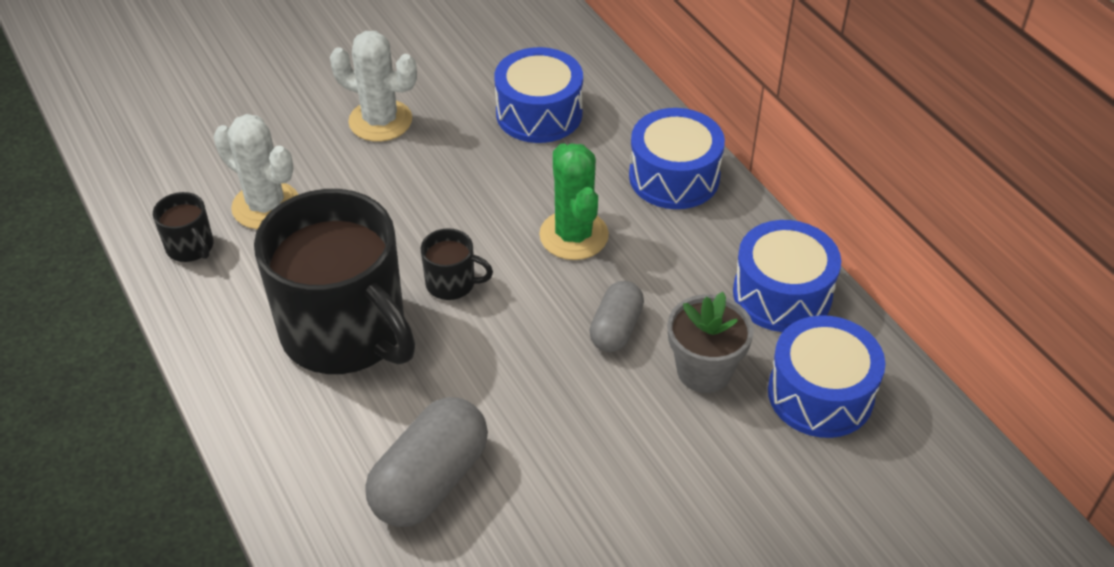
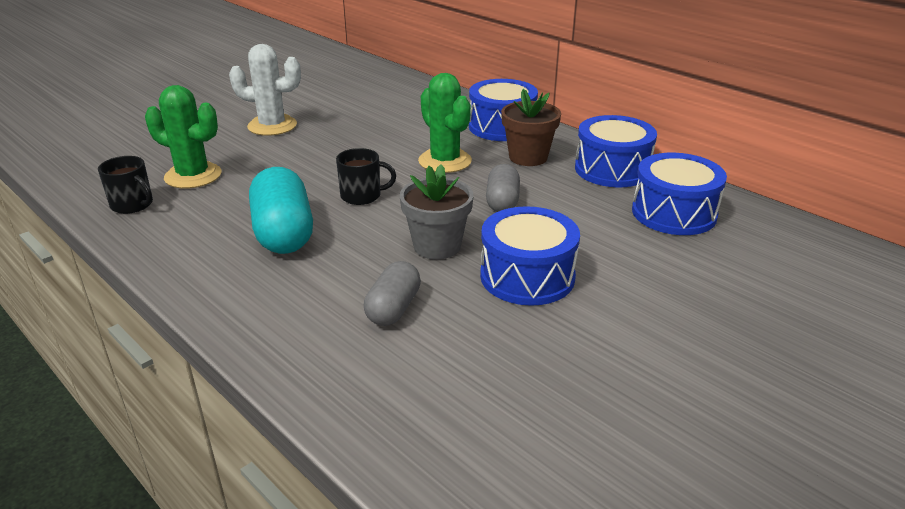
camera: 15 degrees left, 15 degrees down
white cactus [214,114,299,229] -> green cactus [145,85,221,189]
black mug [254,189,415,374] -> turquoise capsule [249,167,313,254]
grey capsule [365,397,488,527] -> grey capsule [364,261,421,326], size x0.61
blue drum [494,47,583,143] -> blue drum moved to [480,206,580,306]
grey flower pot [668,292,754,393] -> grey flower pot moved to [400,165,474,259]
none -> brown flower pot [501,89,561,166]

